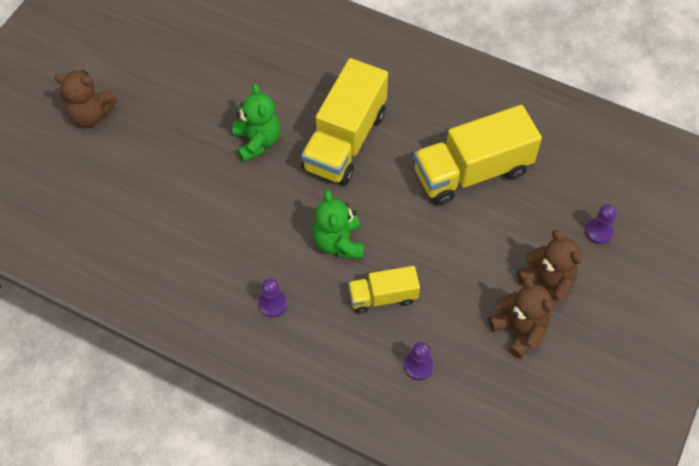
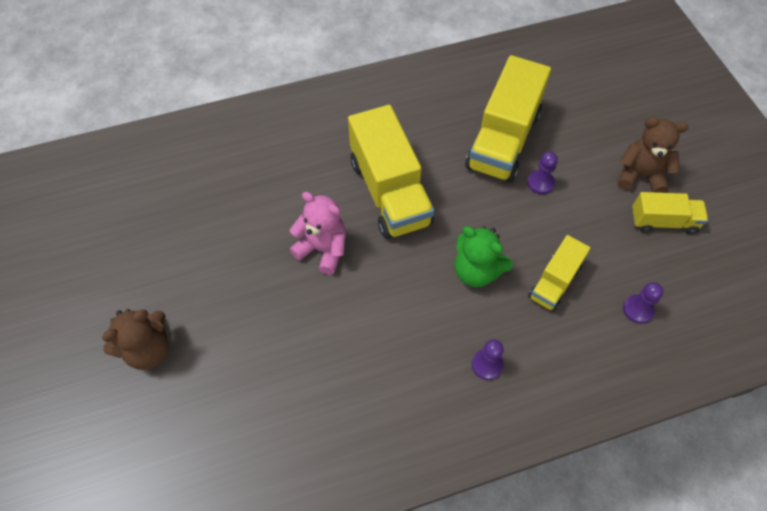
camera: 45 degrees left, 0 degrees up
green teddy bear [232,84,280,162] -> pink teddy bear [289,192,346,275]
brown teddy bear [488,277,553,359] -> yellow truck [632,192,708,234]
purple pawn [585,204,617,244] -> purple pawn moved to [527,152,558,194]

